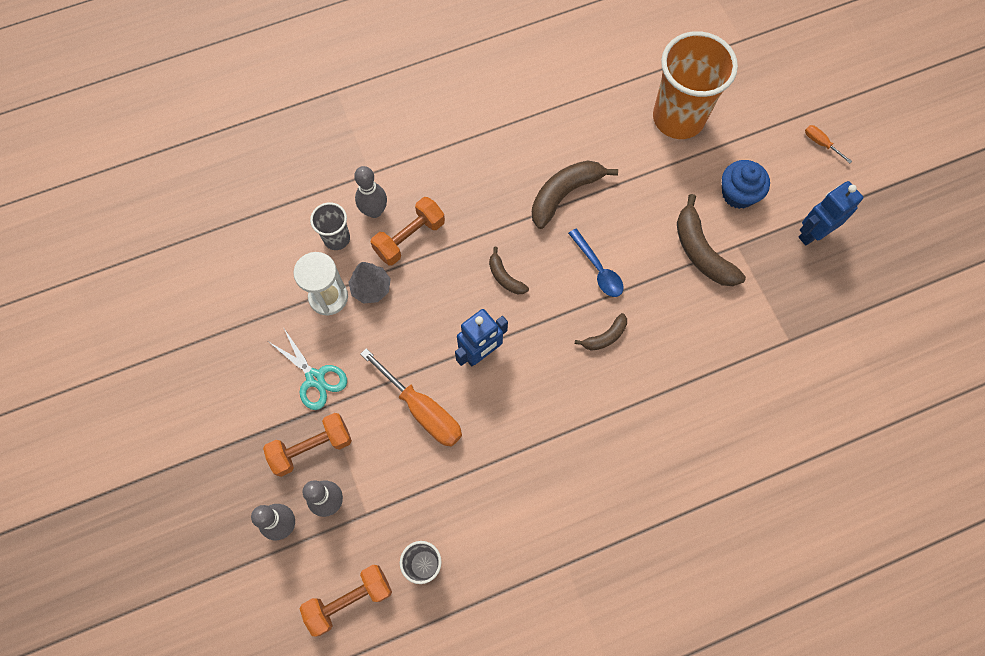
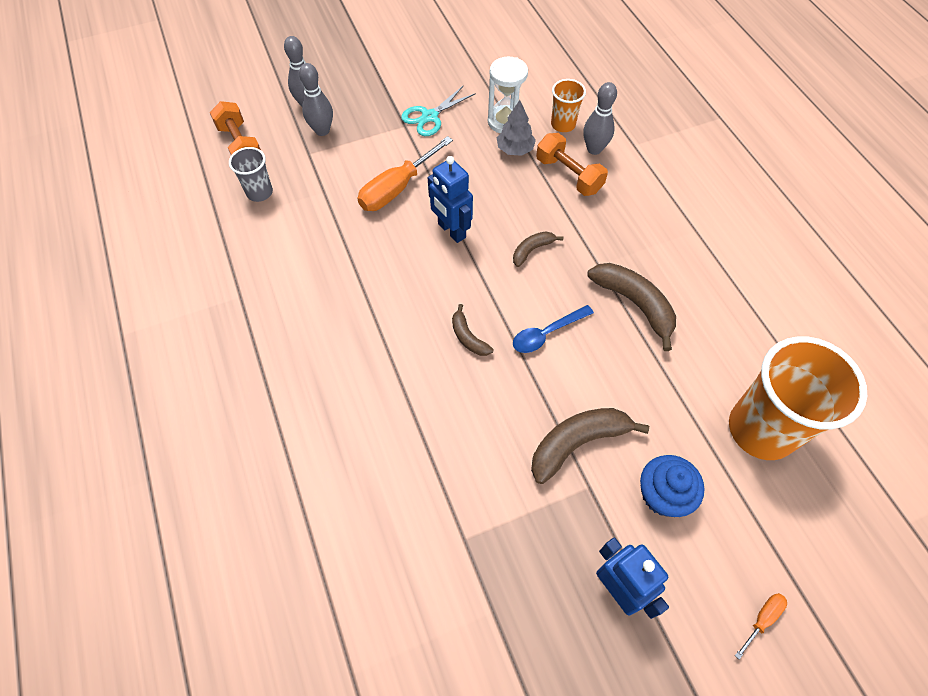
camera: 90 degrees right, 10 degrees down
orange dumbbell [263,413,352,477] -> none
grey cup [310,202,350,250] -> orange cup [551,79,586,132]

